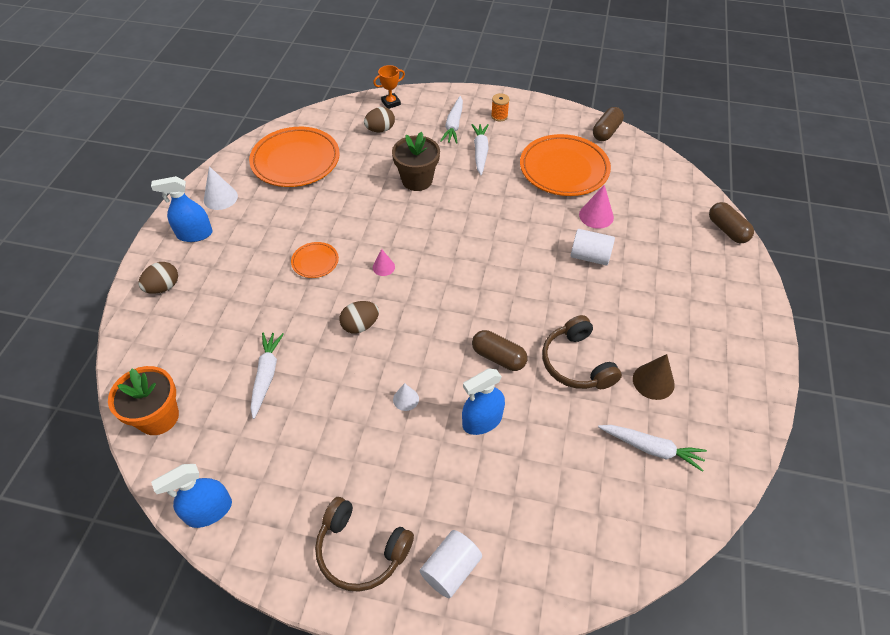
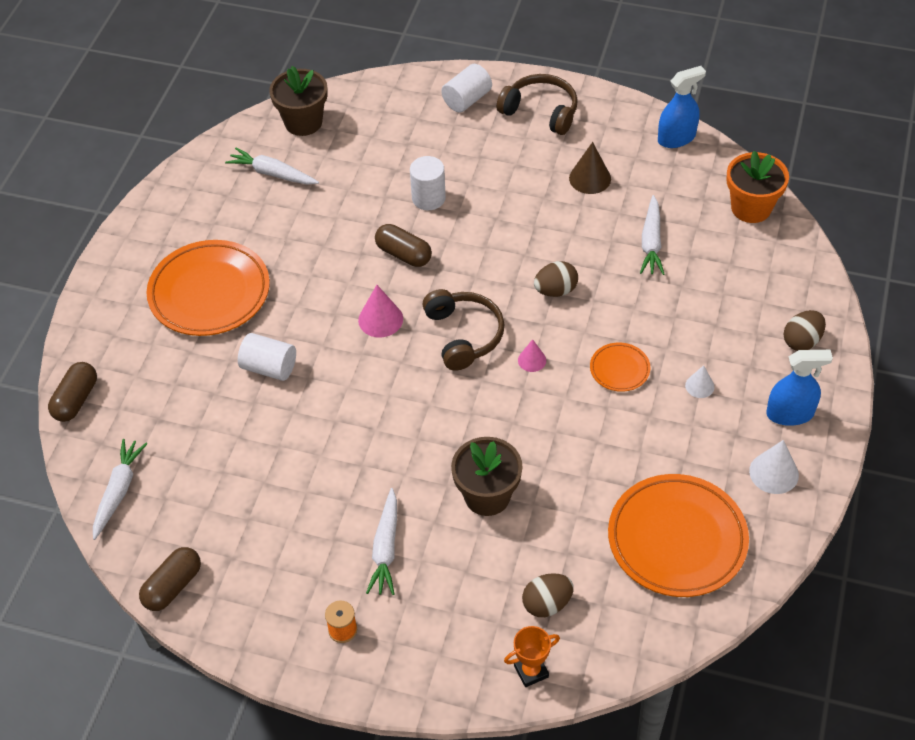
camera: 175 degrees left, 0 degrees up
white cone [393,383,419,411] -> white cone moved to [685,365,714,398]
white carrot [440,96,463,144] -> white carrot moved to [93,439,147,540]
blue spray bottle [462,368,505,435] -> white cylinder [410,156,446,210]
orange plate [520,134,611,196] -> orange plate moved to [146,240,270,336]
brown headphones [542,315,622,389] -> brown headphones moved to [422,289,504,371]
pink cone [579,185,614,229] -> pink cone moved to [358,285,403,337]
brown cone [633,354,675,400] -> brown cone moved to [569,142,611,194]
brown capsule [709,202,754,243] -> brown capsule turned 45 degrees clockwise [48,362,97,422]
none -> brown flower pot [269,66,328,136]

